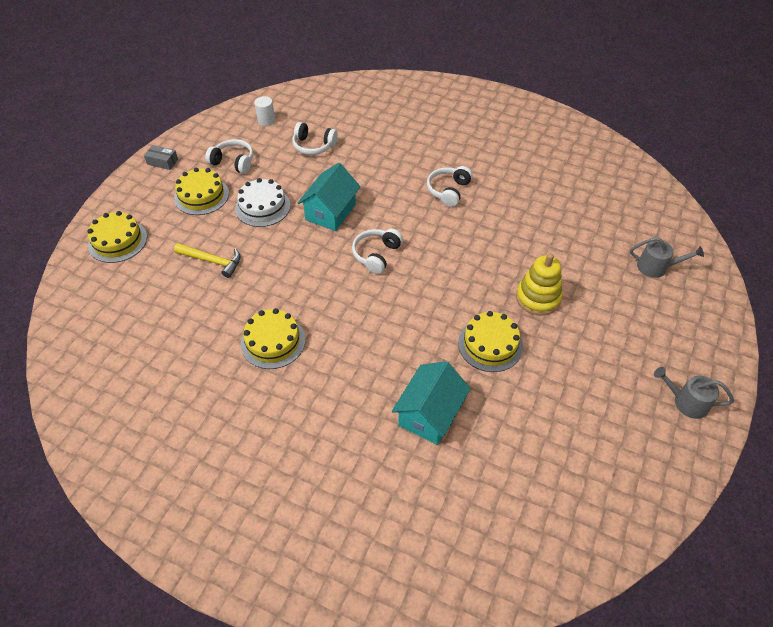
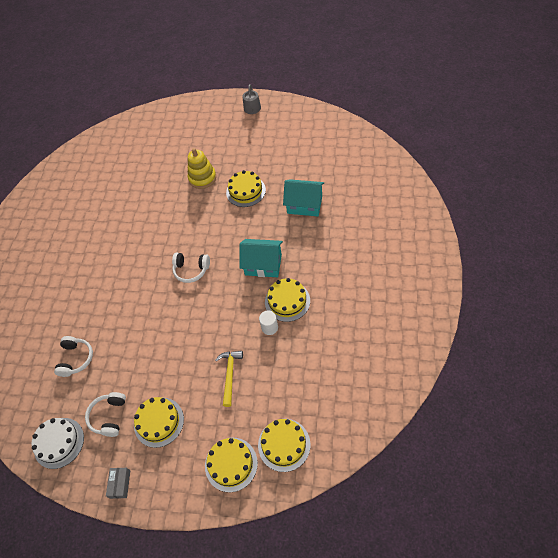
camera: 100 degrees left, 5 degrees up
white cake [235,178,290,227] -> white cake moved to [32,418,84,469]
white cylinder [254,96,275,126] -> white cylinder moved to [259,310,278,335]
turquoise house [298,163,361,231] -> turquoise house moved to [239,239,283,277]
white headphones [427,166,473,207] -> none
grey watering can [630,237,704,278] -> none
none -> yellow cake [258,419,311,472]

